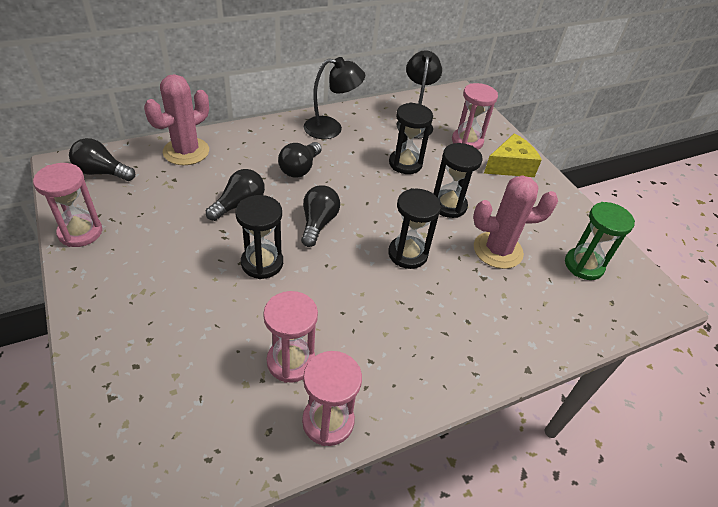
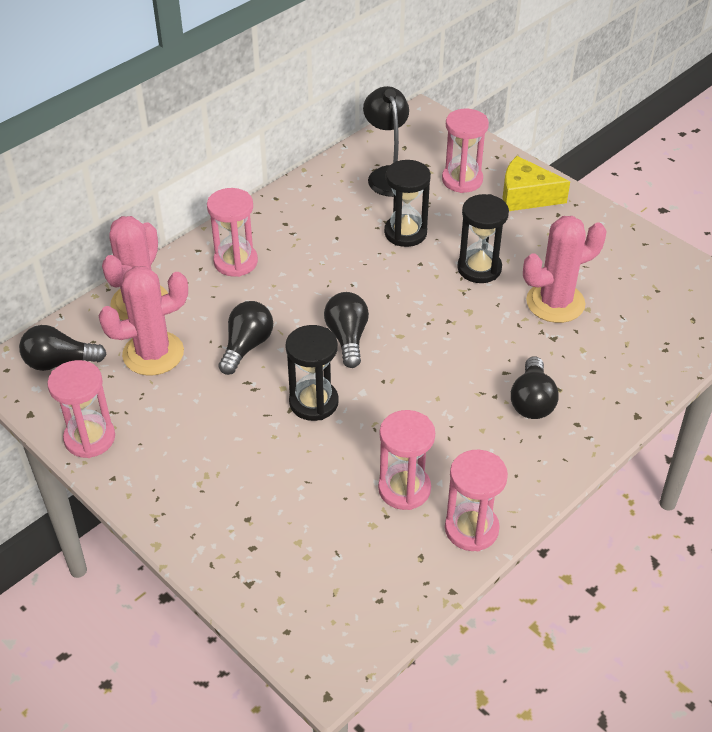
camera: 15 degrees left, 0 degrees up
black light bulb [278,142,322,177] -> black light bulb moved to [511,356,559,419]
black lamp [304,57,365,139] -> none
black hourglass [388,188,441,269] -> none
yellow cheese [484,133,542,177] -> yellow cheese turned 120 degrees counterclockwise [503,156,570,211]
green hourglass [565,202,635,280] -> none
none -> pink cactus [99,266,188,376]
none -> pink hourglass [207,188,258,277]

